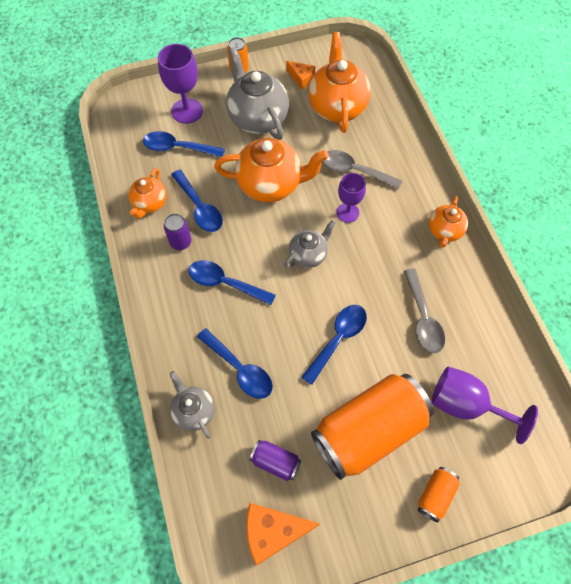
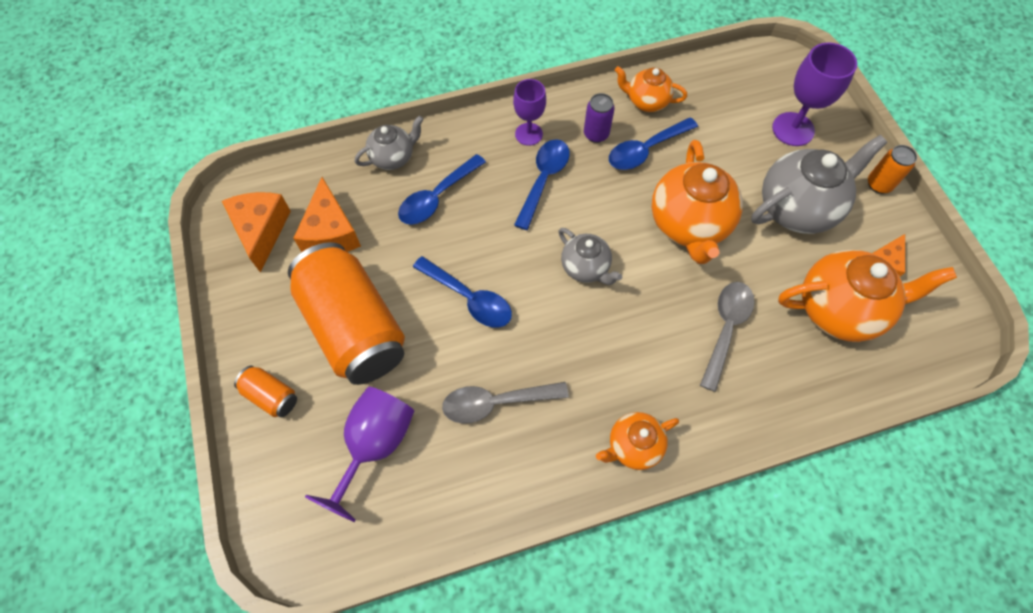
camera: 90 degrees right, 0 degrees up
blue spoon [143,131,225,157] -> none
purple can [249,440,301,481] -> orange cheese [293,177,361,252]
purple goblet [336,173,366,223] -> purple goblet moved to [513,79,546,146]
orange teapot [429,196,468,248] -> orange teapot turned 45 degrees counterclockwise [596,412,679,470]

